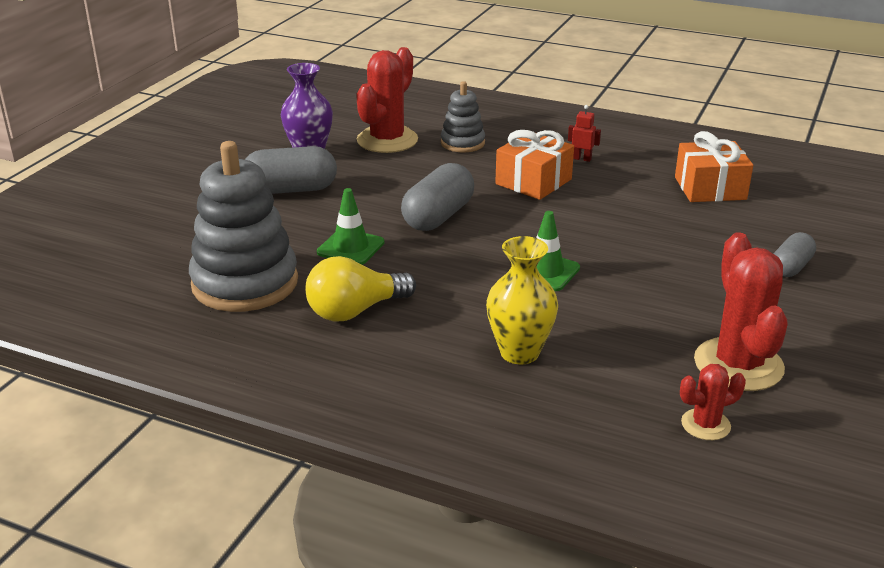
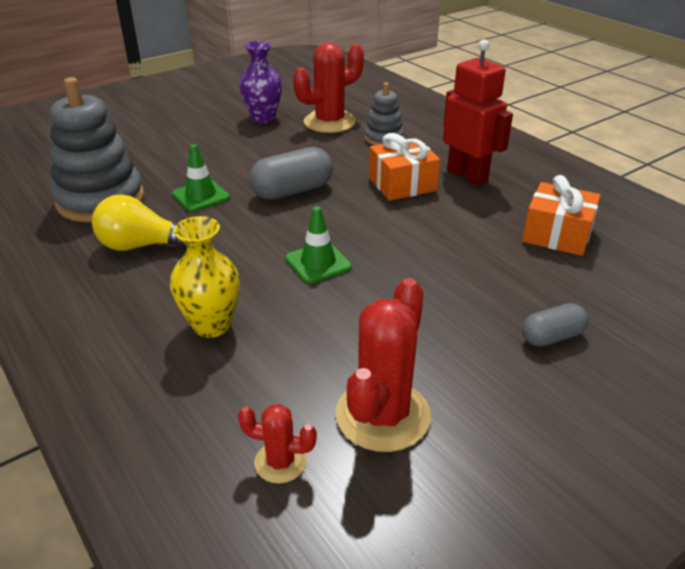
camera: 30 degrees right, 5 degrees up
grey capsule [245,146,337,194] -> none
red robot [568,105,601,162] -> red robot [443,39,513,186], size x2.48

